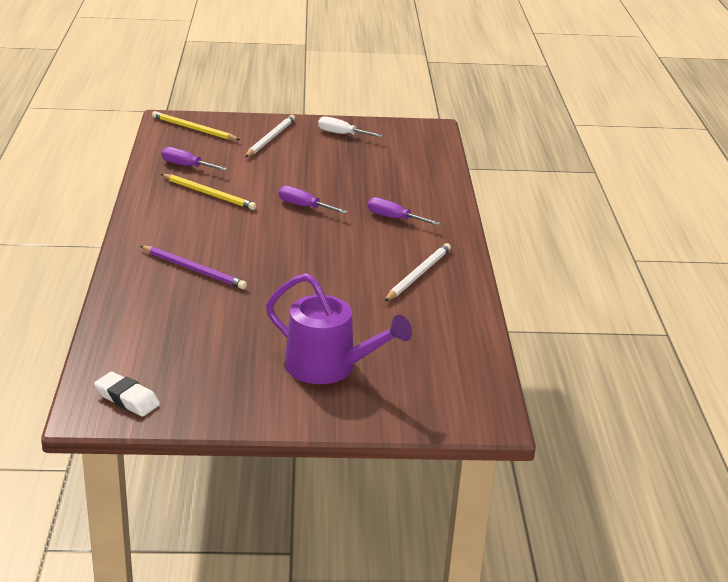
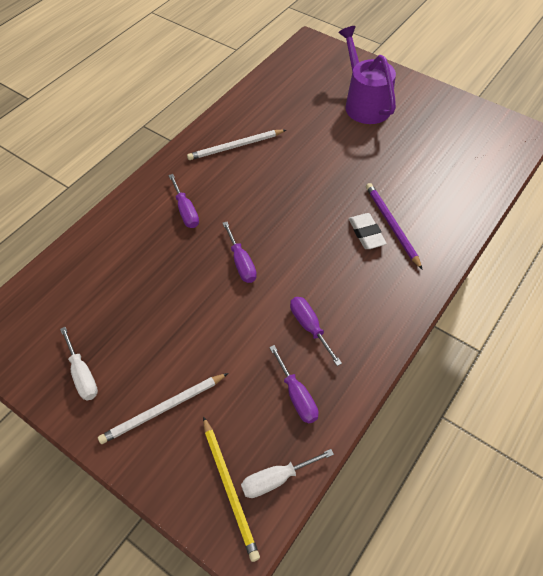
camera: 140 degrees left, 25 degrees up
white eraser [94,372,160,417] -> white eraser moved to [349,213,387,249]
yellow pencil [161,174,257,210] -> purple screwdriver [290,297,342,366]
none -> white screwdriver [241,449,334,498]

